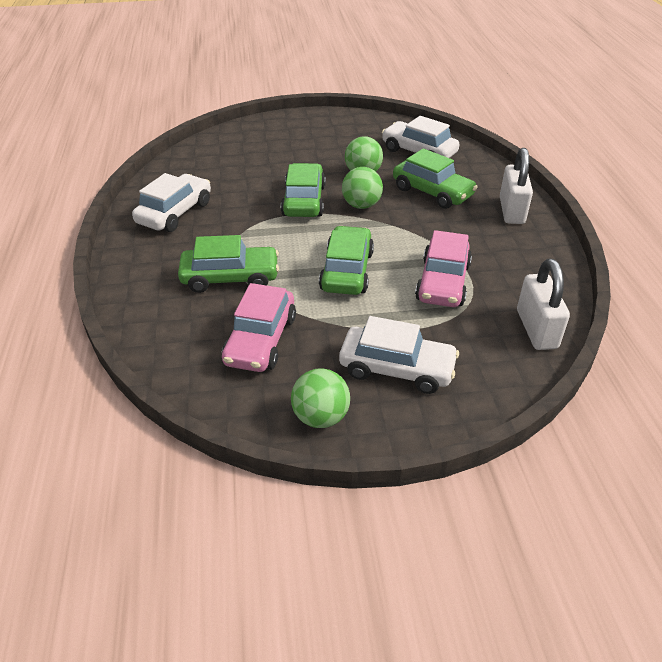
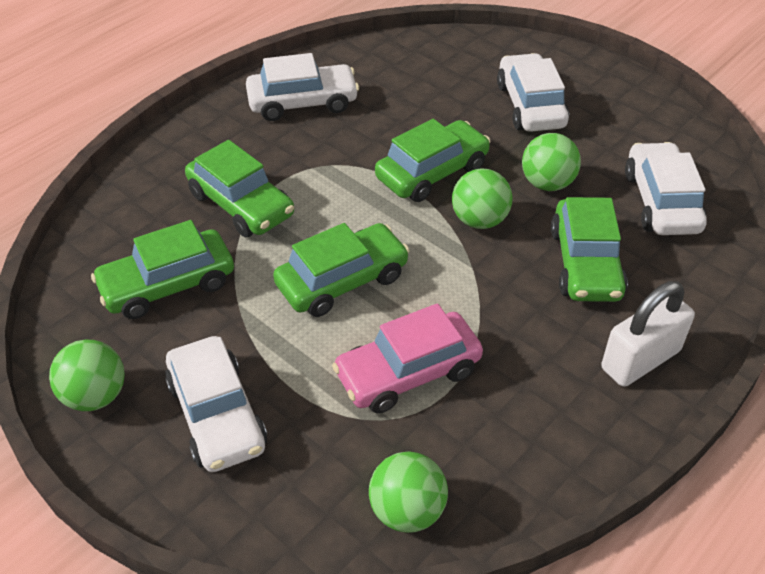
camera: 50 degrees right, 5 degrees up
pink car [222,283,296,372] -> green car [91,220,234,319]
white padlock [517,259,570,350] -> green ball [369,451,448,533]
none -> white car [497,53,569,132]

